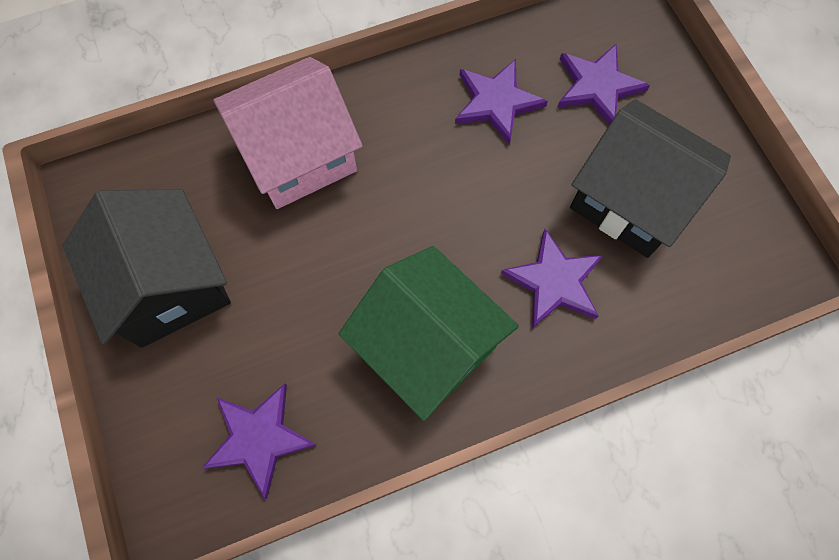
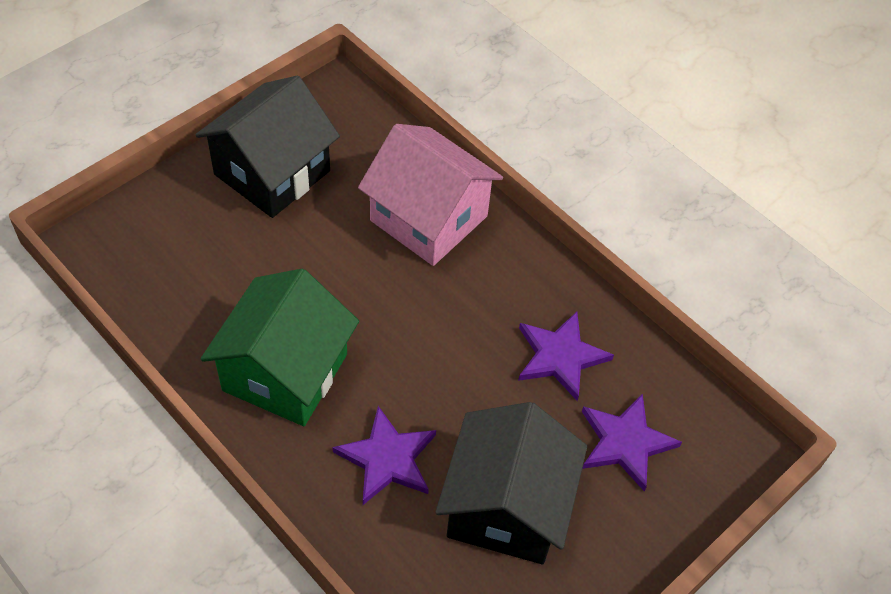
camera: 65 degrees right, 15 degrees down
purple star [202,383,316,499] -> none

